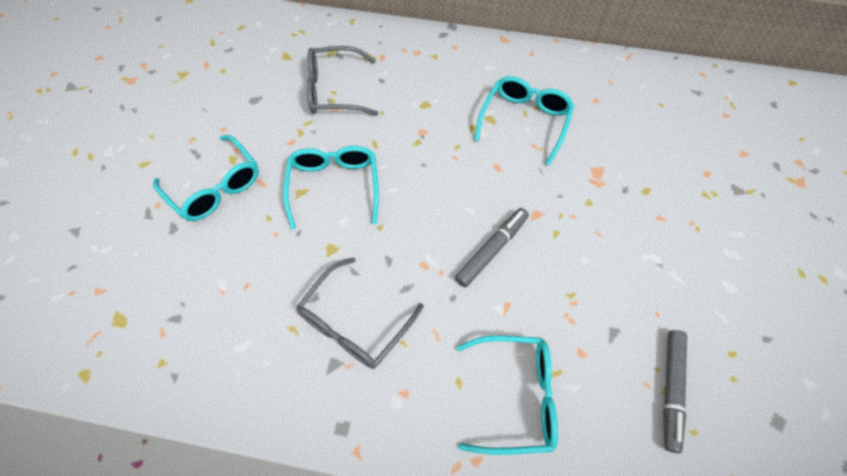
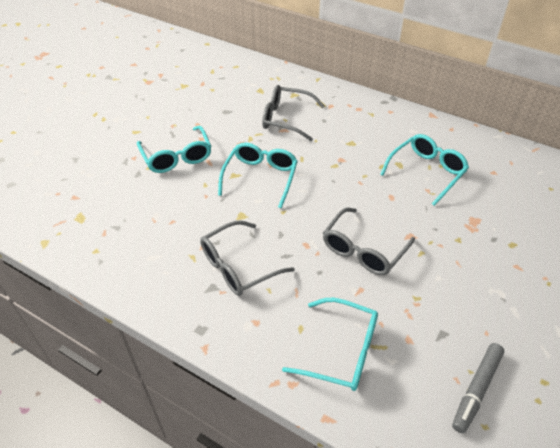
camera: 20 degrees right, 15 degrees down
grey marker [455,208,529,288] -> grey glasses [323,208,415,275]

